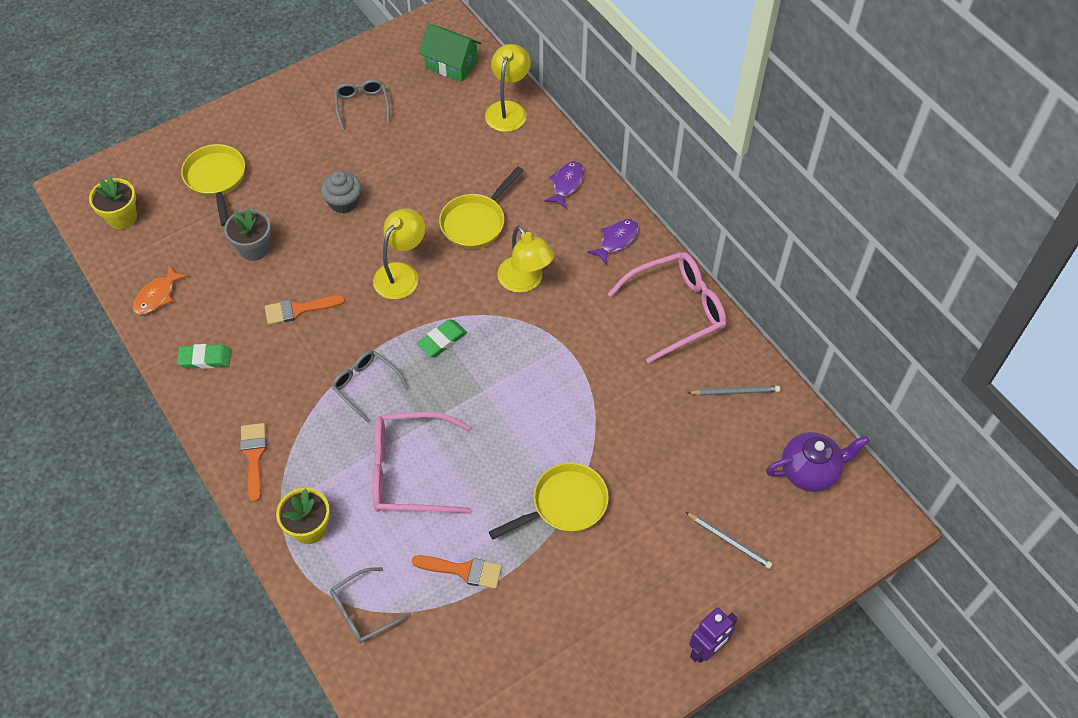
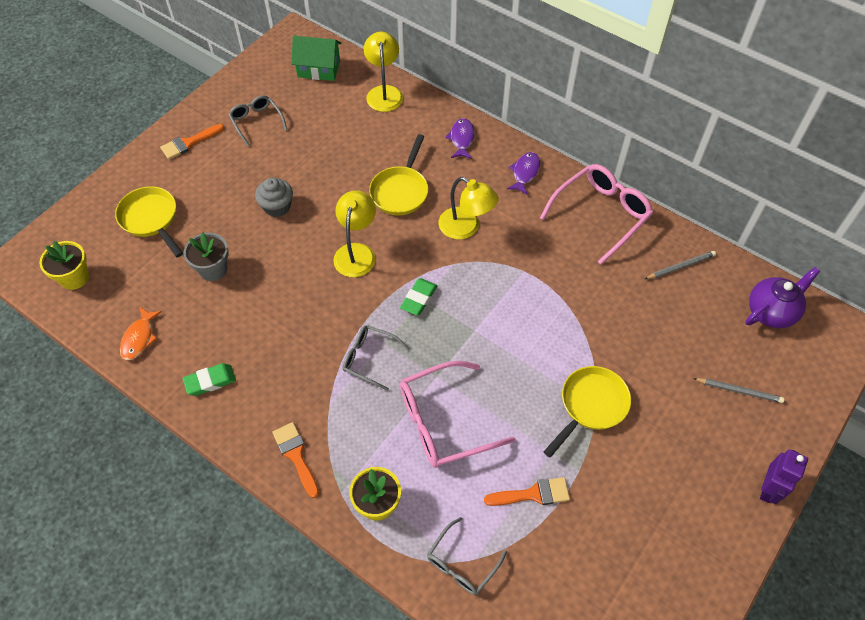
camera: 20 degrees left, 0 degrees up
orange brush [265,295,345,325] -> orange brush moved to [160,124,224,160]

